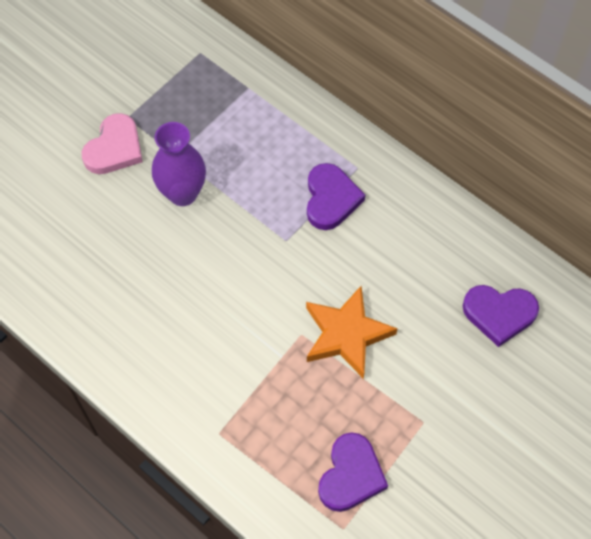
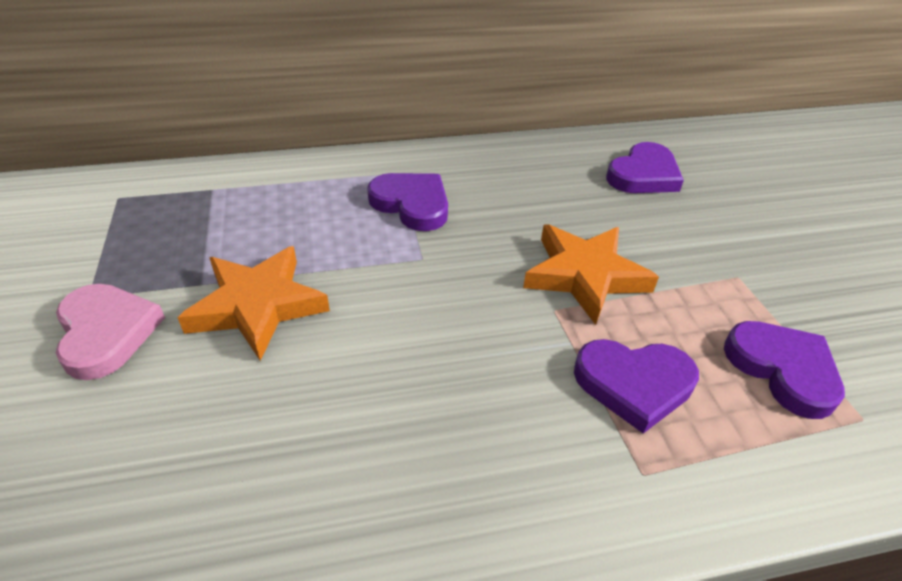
camera: 55 degrees left, 20 degrees down
purple vase [152,122,206,206] -> orange star [177,246,330,361]
none -> purple heart [574,339,699,433]

